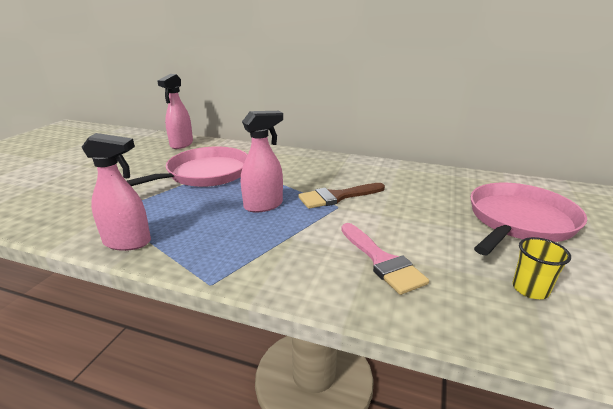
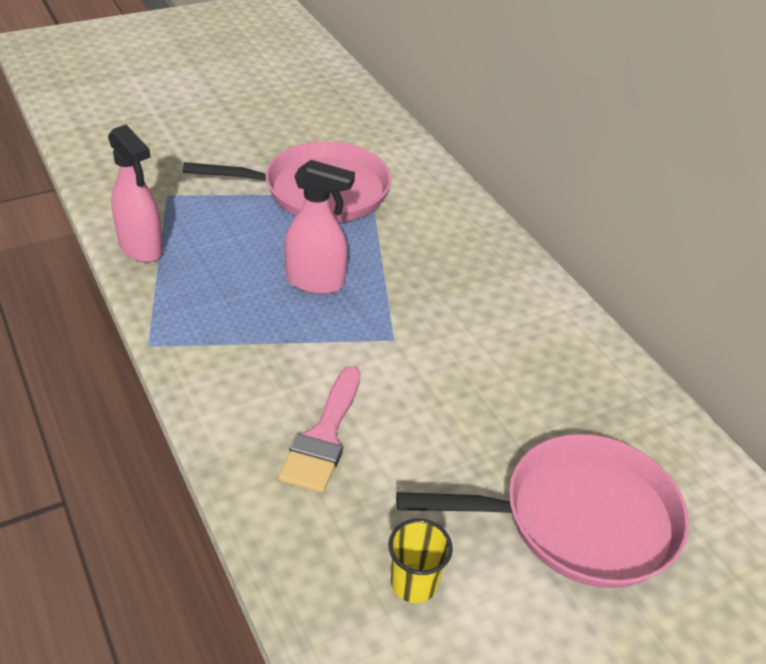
camera: 40 degrees right, 15 degrees up
pink spray bottle [157,74,193,149] -> none
brown brush [298,183,385,209] -> none

